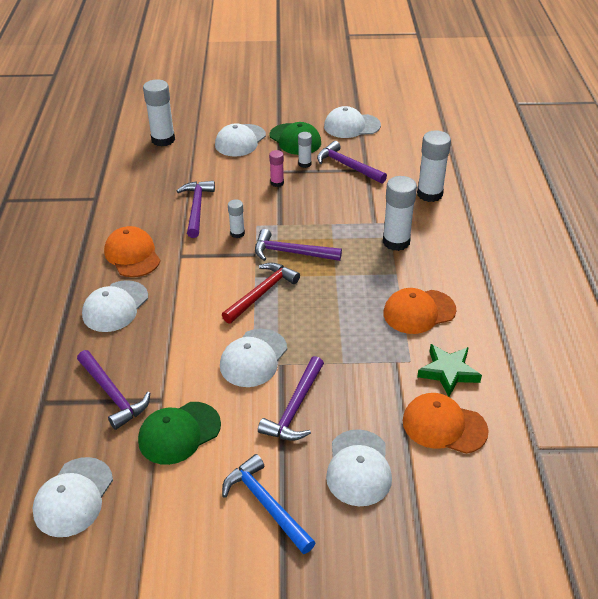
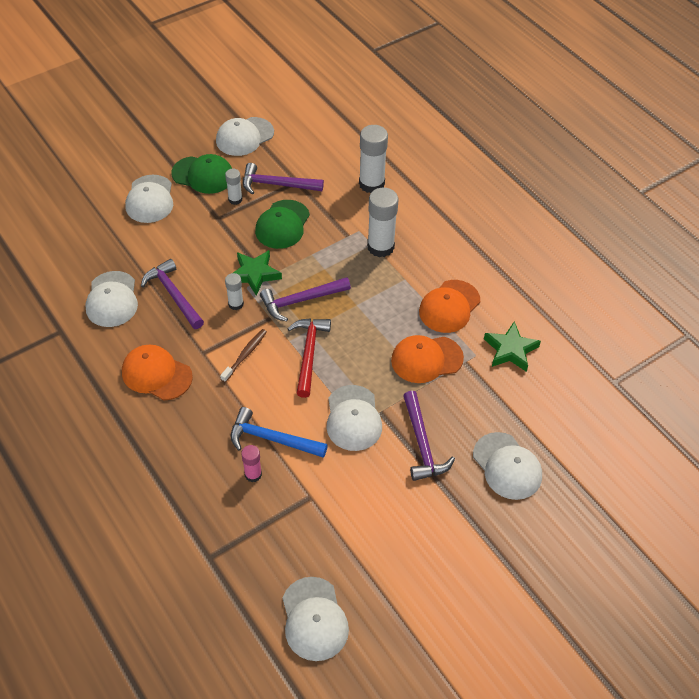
camera: 35 degrees left, 10 degrees up
purple hammer [77,350,150,430] -> none
white cap [82,280,148,332] -> white cap moved to [85,271,138,327]
green cap [138,402,221,465] -> green cap moved to [255,200,310,249]
white glue stick [143,79,175,147] -> none
blue hammer [222,454,316,554] -> blue hammer moved to [231,407,328,458]
pink glue stick [269,150,284,187] -> pink glue stick moved to [241,445,262,482]
orange cap [403,393,488,454] -> orange cap moved to [391,335,464,383]
none -> brown toothbrush [220,329,267,382]
none -> green star [233,250,282,296]

